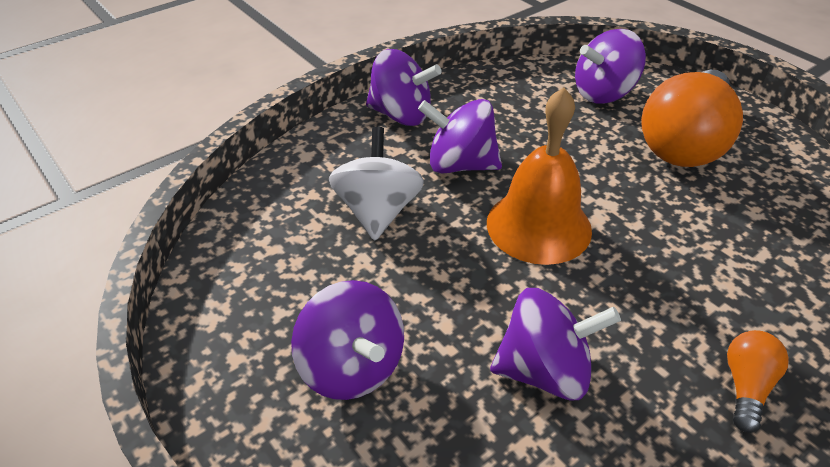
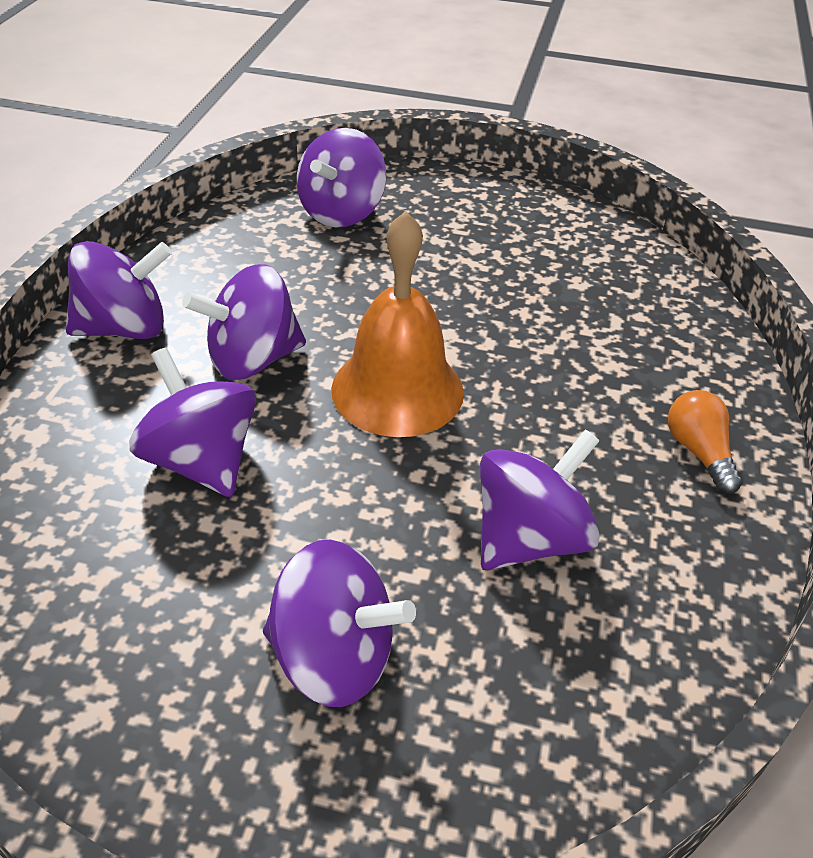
camera: 40 degrees left, 0 degrees up
white spinning top [329,127,424,240] -> purple spinning top [129,348,256,497]
orange light bulb [641,70,743,167] -> none

